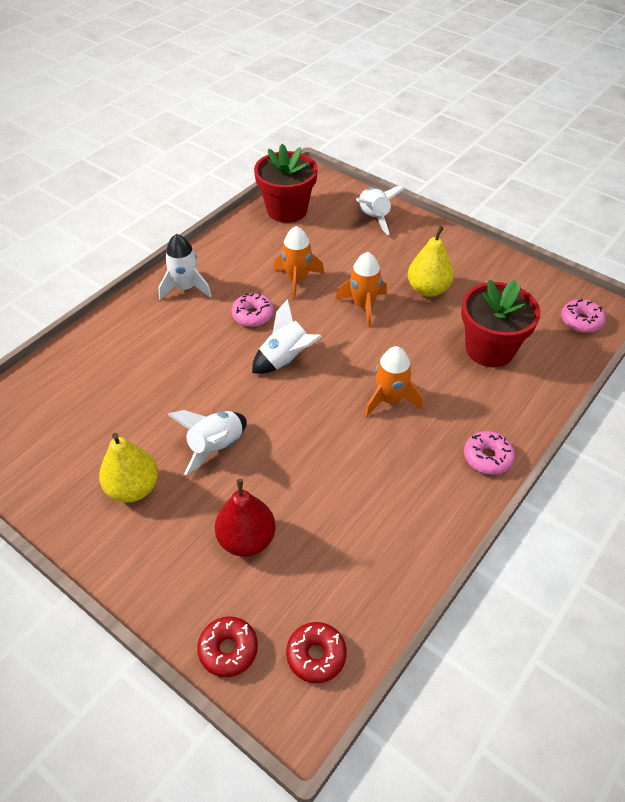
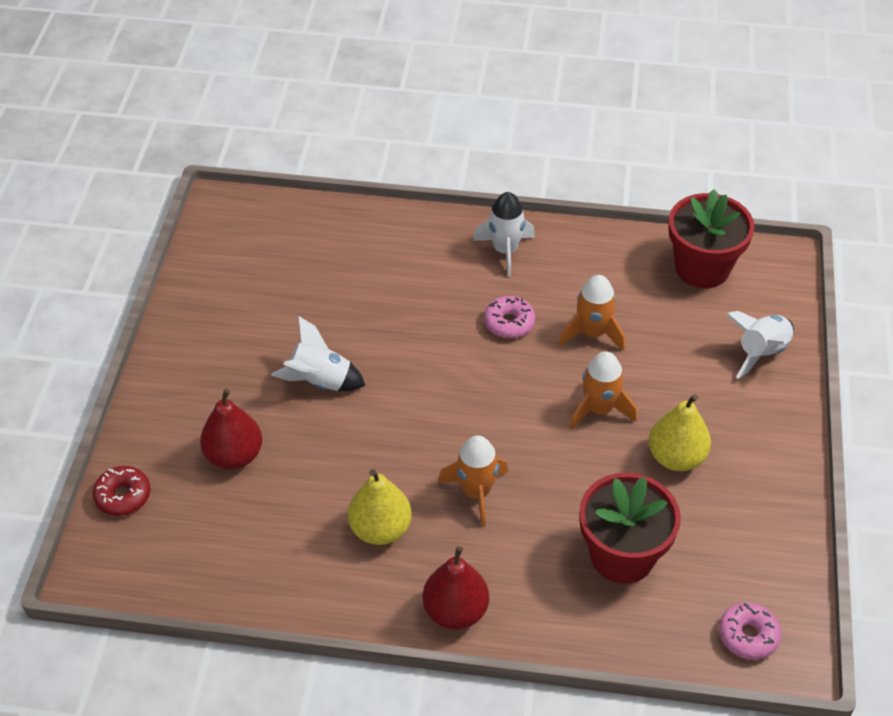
camera: 60 degrees right, 0 degrees up
yellow pear [99,433,158,502] -> yellow pear moved to [348,469,412,545]
white rocket [252,299,322,374] -> none
red donut [286,622,347,683] -> none
pink donut [464,431,515,475] -> red pear [423,546,489,630]

